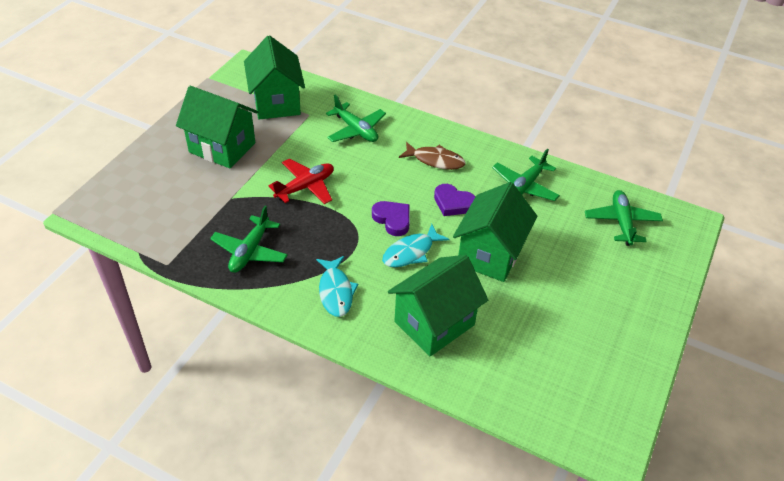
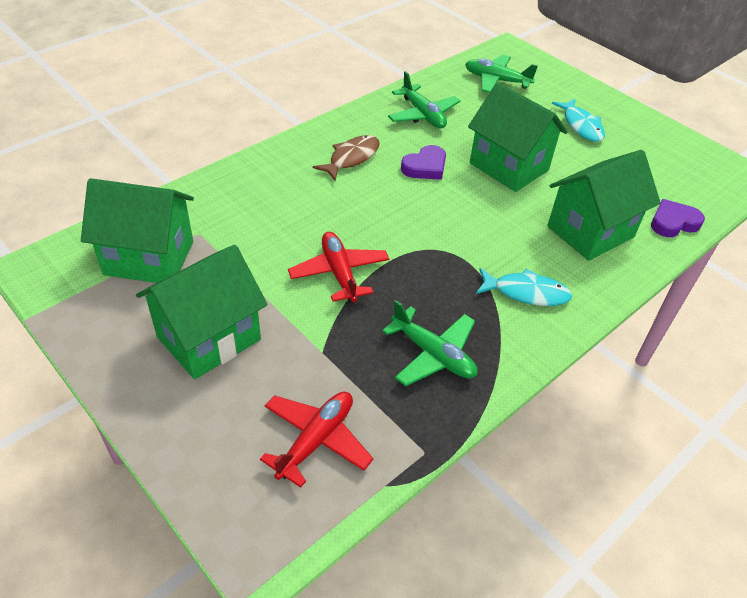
camera: 70 degrees left, 0 degrees up
green plane [326,95,386,142] -> none
purple heart [372,201,410,236] -> purple heart moved to [651,199,705,237]
turquoise fish [382,224,450,267] -> turquoise fish moved to [552,98,605,142]
green house [388,255,488,356] -> green house turned 75 degrees clockwise [547,150,661,261]
none -> red plane [260,392,373,488]

